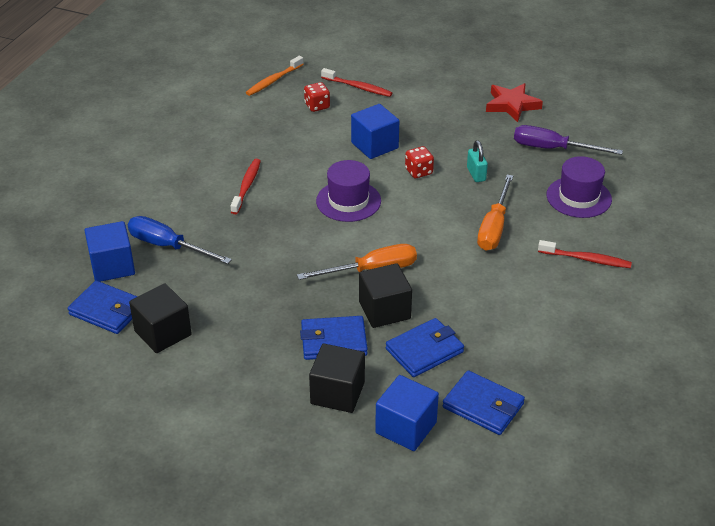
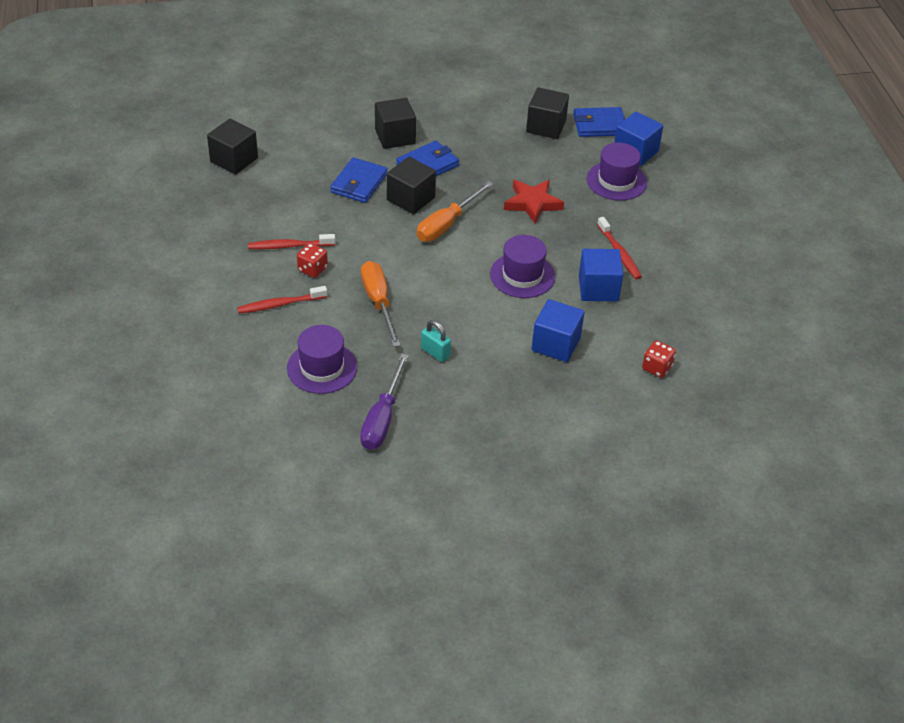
camera: 145 degrees right, 5 degrees up
blue screwdriver [128,216,232,264] -> purple hat [587,143,647,201]
orange toothbrush [246,56,303,96] -> none
red toothbrush [321,68,392,97] -> red toothbrush moved to [248,234,335,249]
blue cube [375,375,439,451] -> blue cube moved to [579,249,623,301]
red dice [405,146,434,178] -> red dice moved to [297,243,328,278]
blue wallet [443,370,525,435] -> none
red star [486,83,543,122] -> red star moved to [504,180,564,224]
purple screwdriver [514,125,623,155] -> purple screwdriver turned 120 degrees clockwise [360,354,408,450]
none -> black cube [207,119,258,175]

